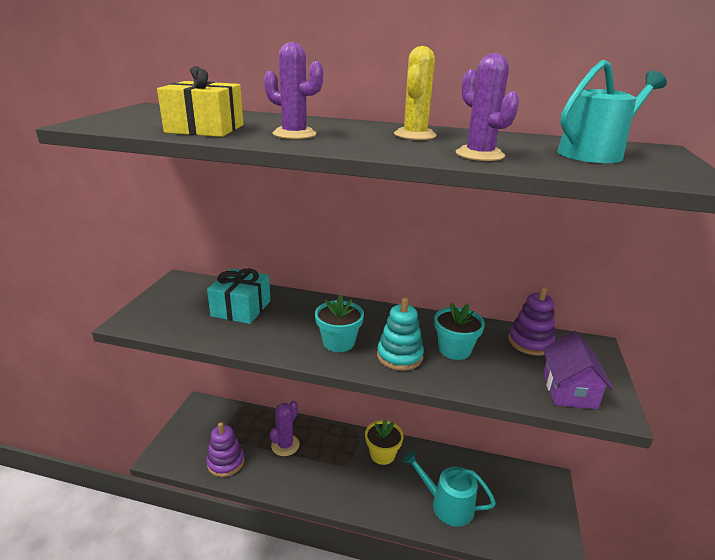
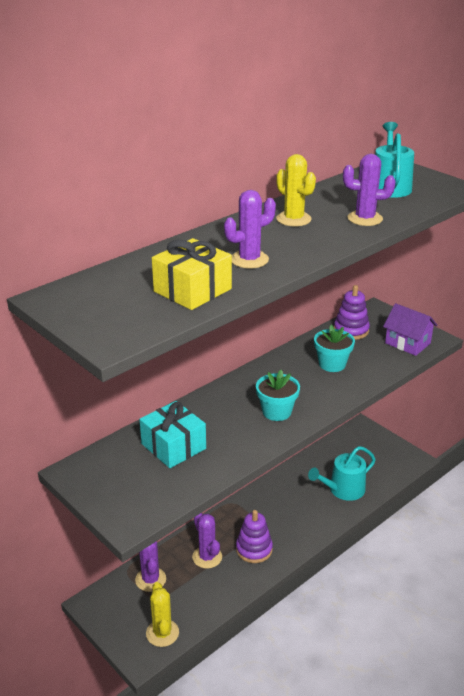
camera: 55 degrees left, 5 degrees up
purple stacking toy [206,422,244,477] -> purple stacking toy moved to [236,510,273,563]
yellow flower pot [365,419,404,465] -> none
turquoise stacking toy [377,298,424,371] -> none
none -> purple cactus [135,541,166,592]
none -> yellow cactus [146,582,179,647]

